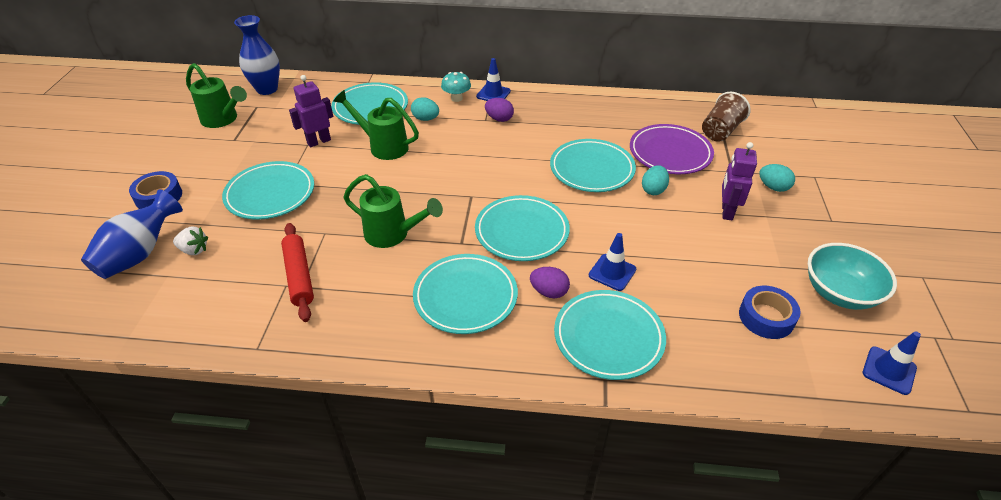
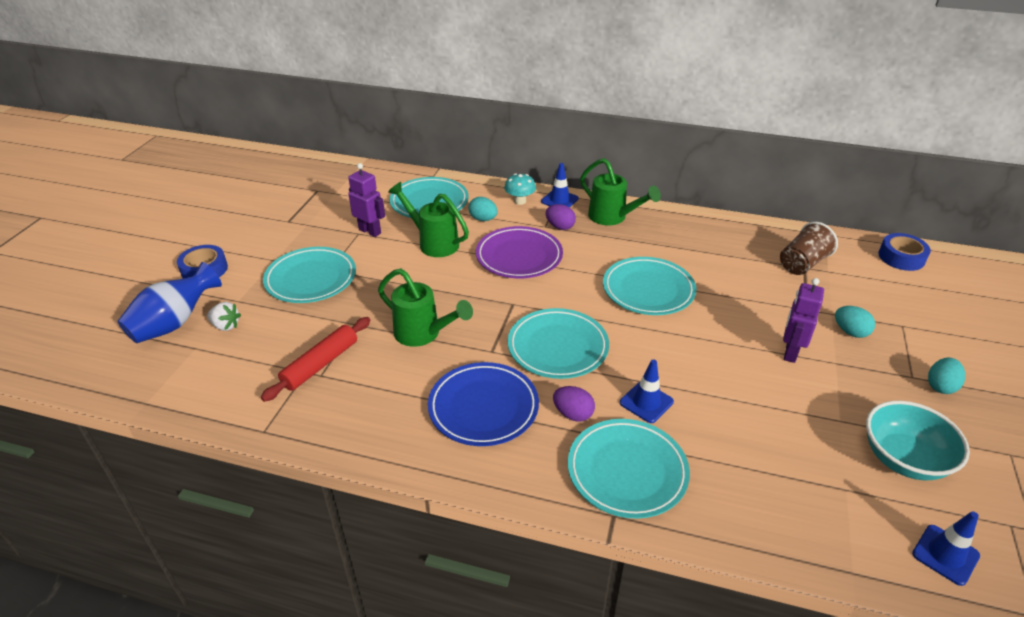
camera: 10 degrees right, 5 degrees down
green watering can [186,63,247,128] -> green watering can moved to [580,158,661,225]
blue vase [234,15,280,95] -> none
red rolling pin [281,223,314,322] -> red rolling pin turned 45 degrees clockwise [261,317,371,402]
purple robot [289,75,333,147] -> purple robot turned 60 degrees clockwise [348,163,385,237]
turquoise plate [413,254,518,334] -> blue plate [428,362,539,446]
purple plate [630,124,714,174] -> purple plate moved to [476,226,563,278]
turquoise egg [642,165,669,195] -> turquoise egg moved to [928,358,965,394]
blue tape [739,286,800,339] -> blue tape moved to [878,233,931,271]

